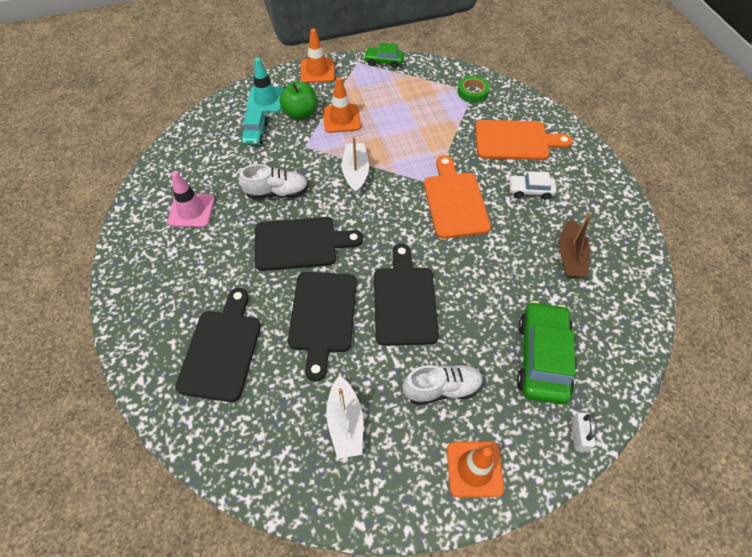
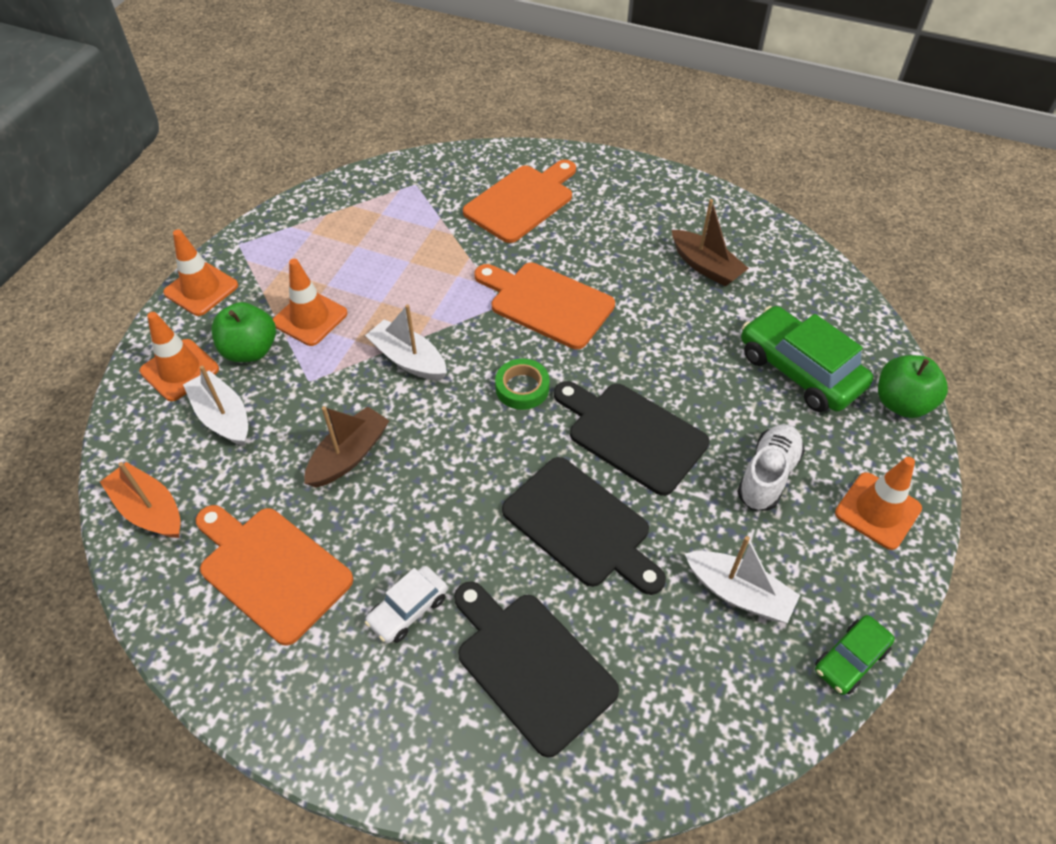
camera: 50 degrees left, 5 degrees down
pink traffic cone [168,171,215,228] -> orange cutting board [196,505,353,646]
white shoe [239,164,309,199] -> brown boat [304,406,389,487]
turquoise car [241,110,268,145] -> white boat [183,366,248,446]
turquoise traffic cone [246,58,285,113] -> orange traffic cone [139,312,219,401]
black cutting board [254,217,363,271] -> none
green car [364,43,404,68] -> green car moved to [815,615,895,695]
green tape [458,76,490,103] -> green tape moved to [495,359,550,410]
white car [509,171,557,200] -> white car moved to [365,566,448,643]
white padlock [571,412,596,452] -> green apple [878,355,948,418]
none -> orange boat [100,462,181,538]

